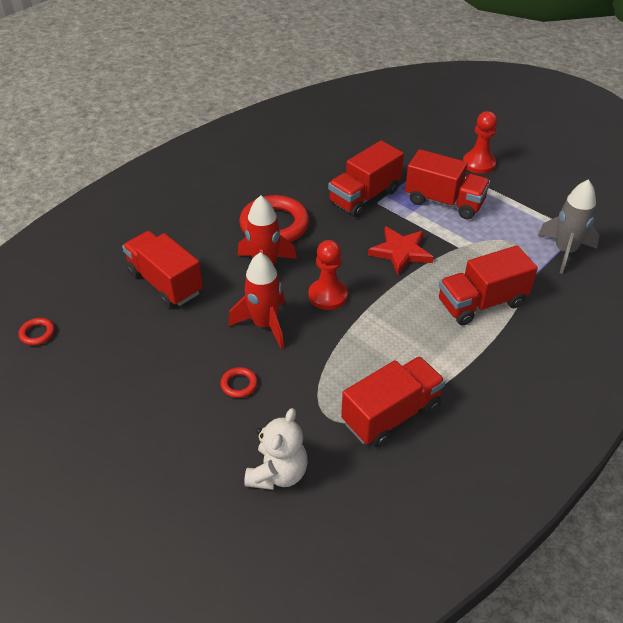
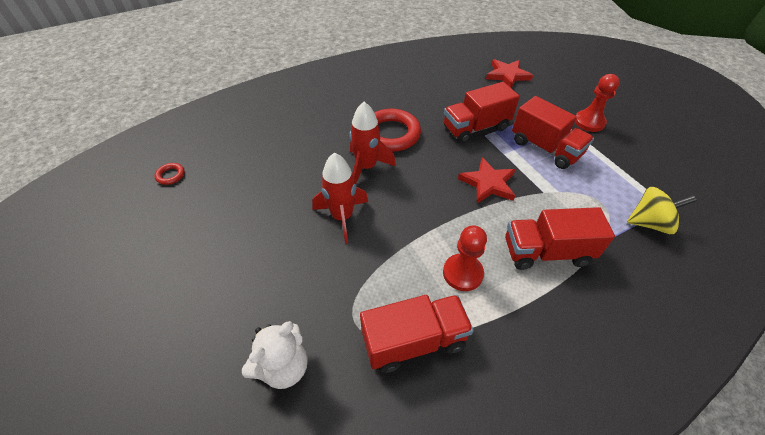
camera: 20 degrees right, 5 degrees up
red truck [122,231,203,308] -> none
red ring [220,367,258,398] -> none
red pawn [309,240,348,310] -> red pawn moved to [443,226,487,291]
grey rocket [538,179,600,274] -> yellow spinning top [627,186,697,234]
none -> red star [486,59,533,88]

